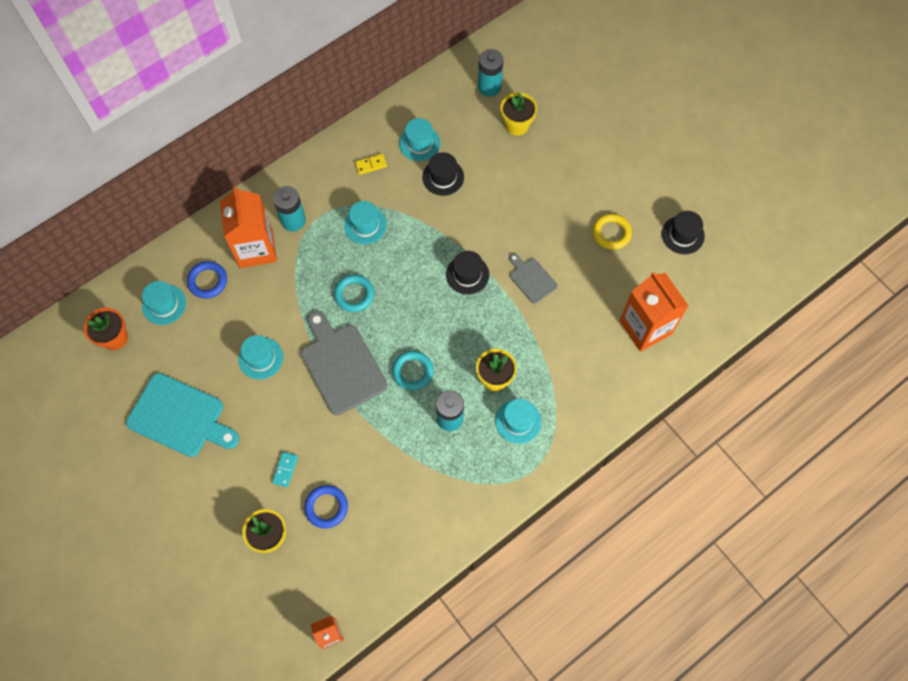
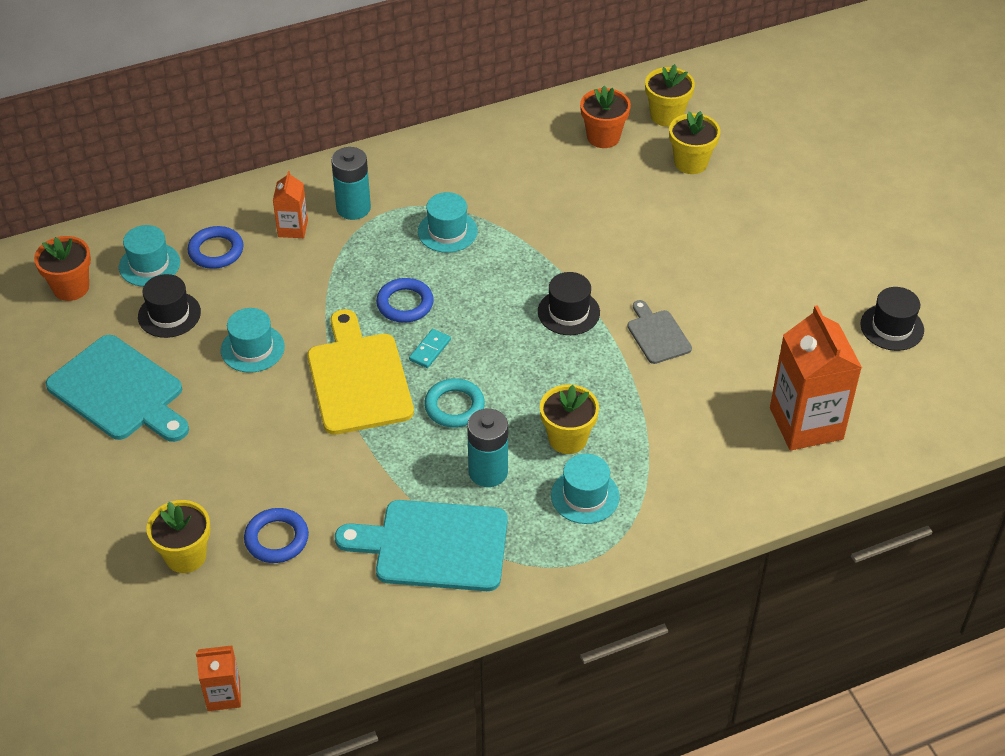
camera: 15 degrees right, 20 degrees down
orange carton [220,186,277,268] -> orange carton [273,171,308,238], size x0.51
turquoise domino [272,452,298,487] -> turquoise domino moved to [409,329,451,368]
grey cutting board [301,311,387,415] -> yellow cutting board [307,309,414,435]
turquoise ring [334,275,374,312] -> blue ring [376,278,434,323]
yellow domino [355,154,387,175] -> none
turquoise hat [399,118,440,161] -> none
black hat [422,152,464,196] -> black hat moved to [138,274,201,338]
turquoise battery [478,49,503,97] -> yellow flower pot [645,64,695,127]
yellow ring [593,214,632,250] -> none
none -> turquoise cutting board [335,500,508,591]
none -> orange flower pot [580,86,631,148]

